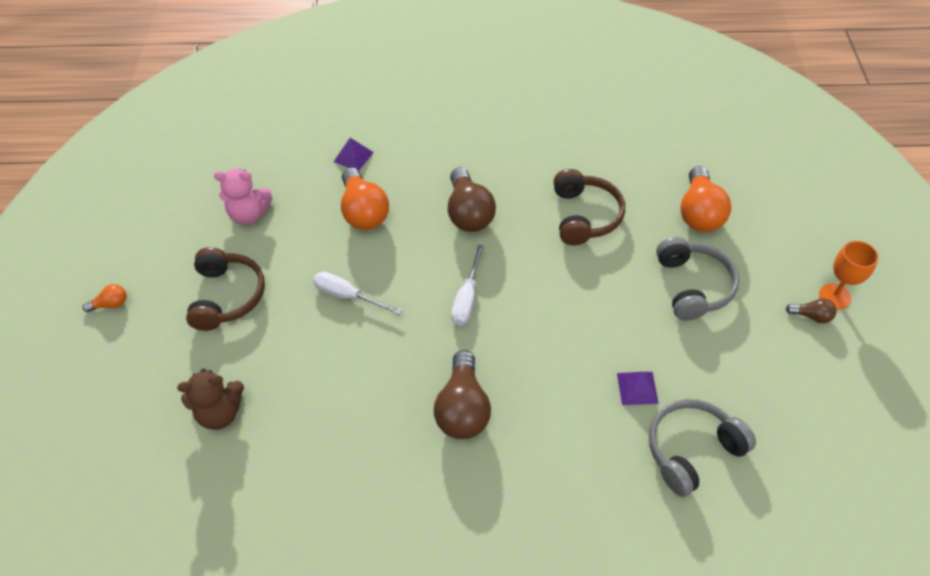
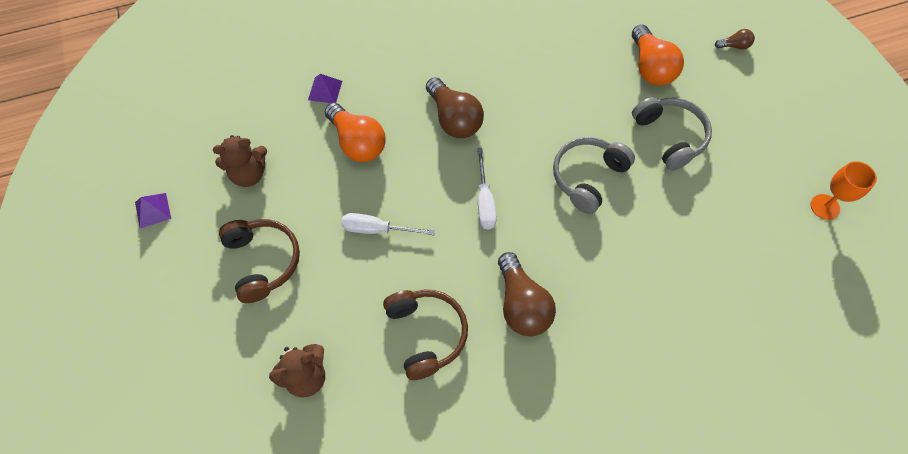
camera: 20 degrees left, 10 degrees up
orange light bulb [83,284,127,312] -> none
pink teddy bear [214,169,273,225] -> brown teddy bear [213,135,267,187]
brown headphones [553,169,625,245] -> brown headphones moved to [383,290,468,380]
purple pyramid [617,372,659,405] -> purple pyramid moved to [135,193,171,228]
grey headphones [649,399,756,497] -> grey headphones moved to [553,137,635,214]
brown light bulb [786,298,837,323] -> brown light bulb moved to [715,29,755,50]
orange goblet [819,241,879,309] -> orange goblet moved to [810,161,877,220]

